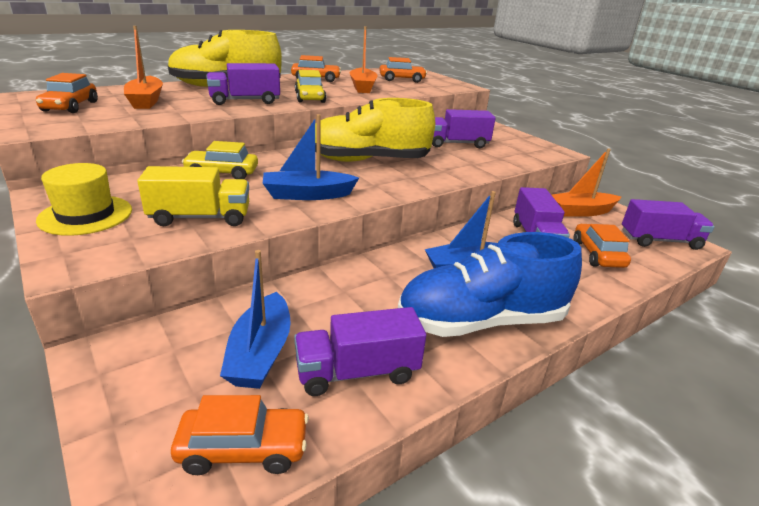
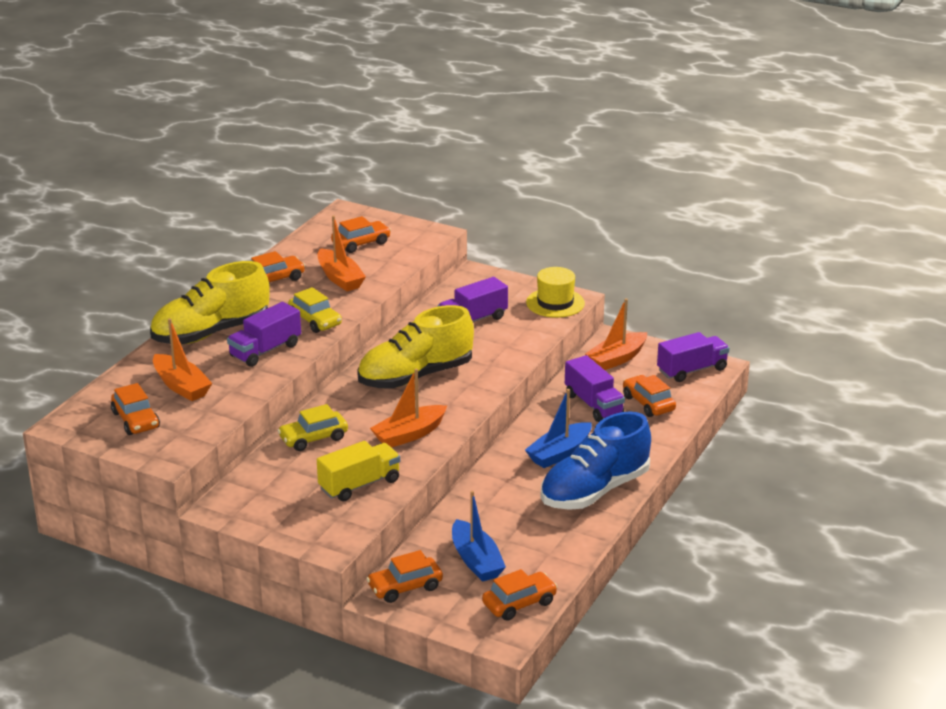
camera: 25 degrees left, 0 degrees up
yellow hat [36,163,132,236] -> yellow hat moved to [526,267,585,318]
blue boat [263,114,359,200] -> orange boat [370,369,447,448]
purple truck [294,307,426,396] -> none
none -> orange car [367,550,443,603]

